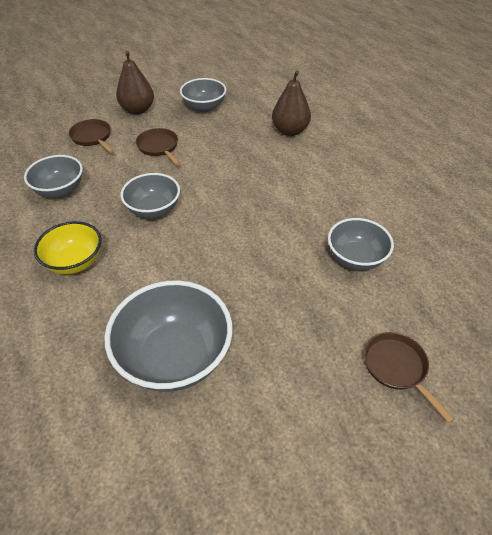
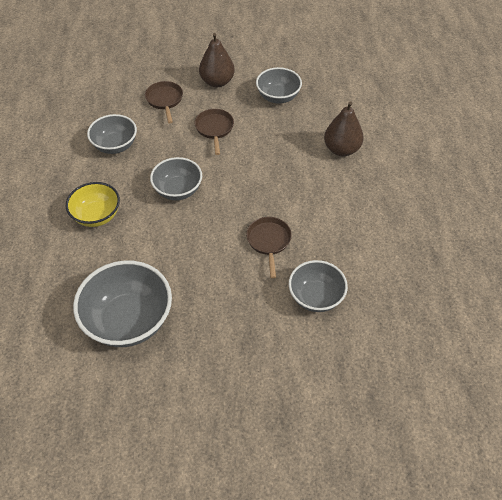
camera: 25 degrees right, 5 degrees up
brown pan [364,332,454,423] -> brown pan moved to [246,217,292,278]

